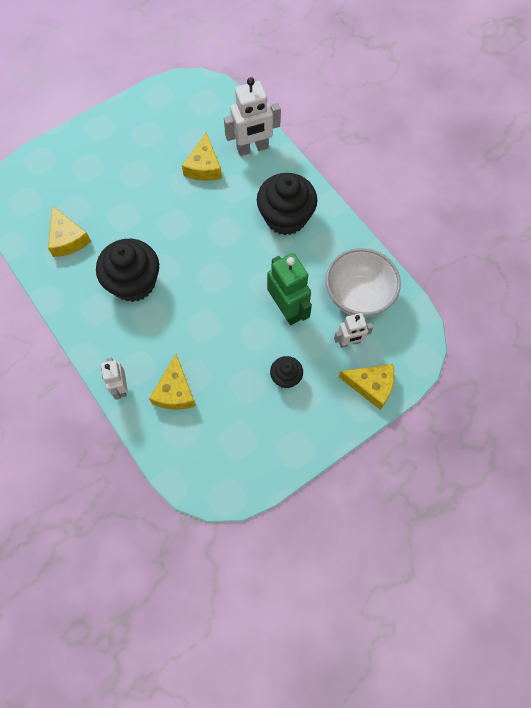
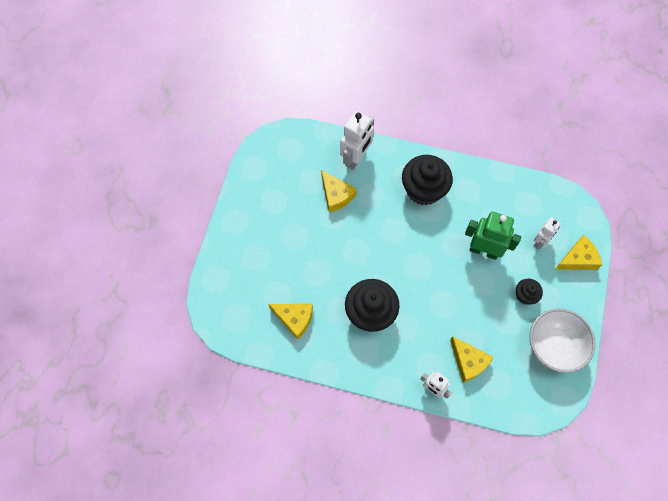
camera: 40 degrees left, 0 degrees up
white bowl [326,248,401,317] -> white bowl moved to [530,309,596,373]

